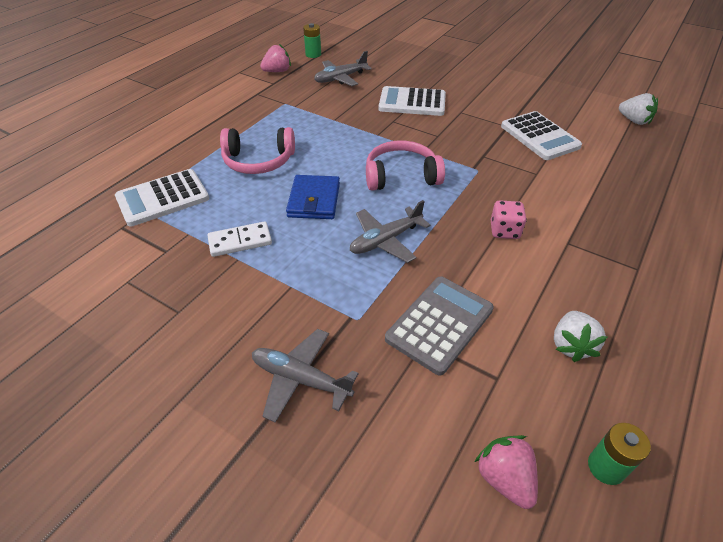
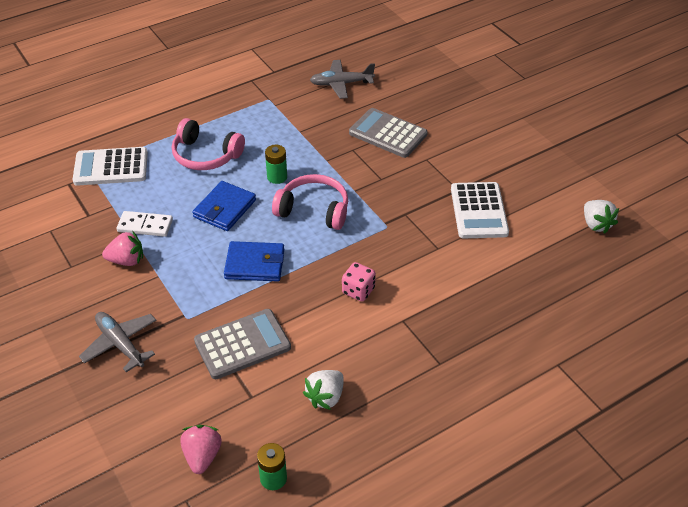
camera: 25 degrees right, 0 degrees up
pink strawberry [260,44,291,72] -> pink strawberry moved to [102,232,143,266]
green battery [303,23,321,58] -> green battery moved to [265,145,287,184]
grey plane [350,200,431,263] -> blue wallet [224,241,284,282]
white calculator [379,86,446,116] -> grey calculator [349,108,428,158]

